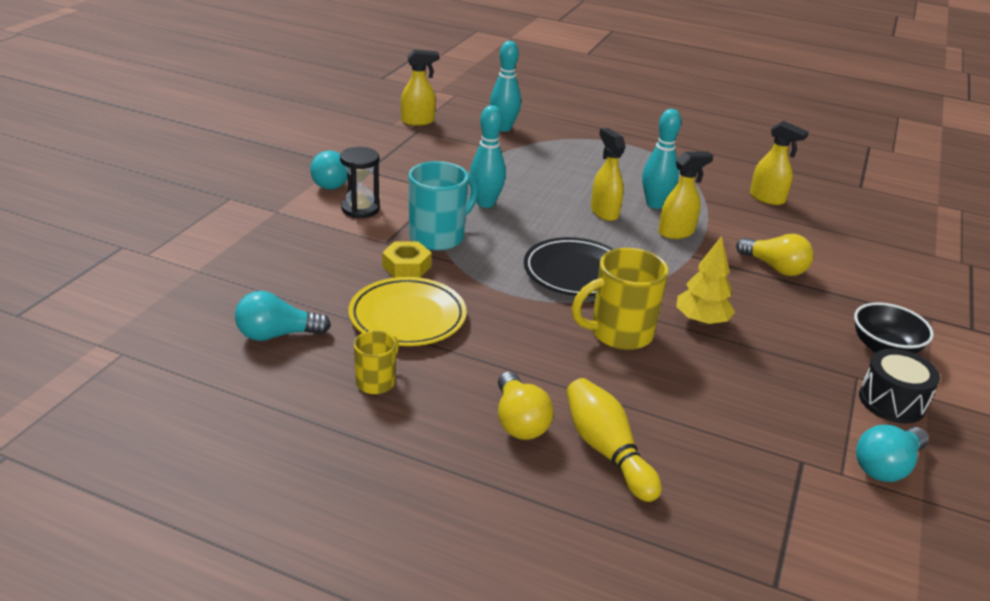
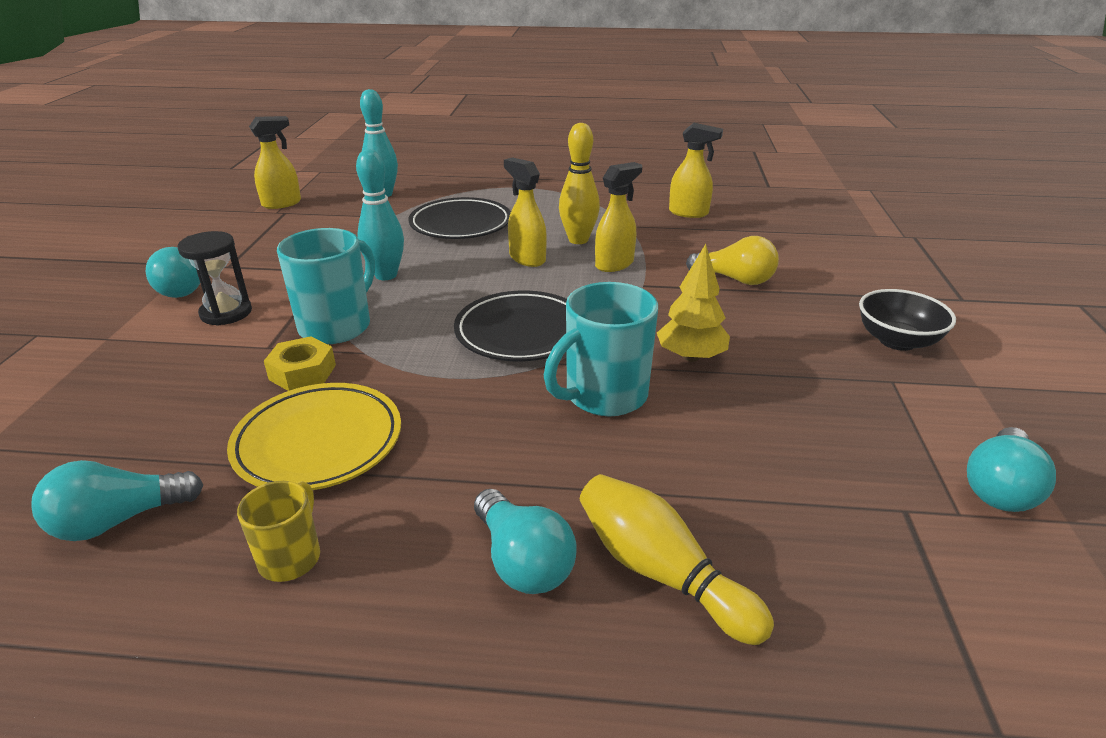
camera: 15 degrees left, 0 degrees up
yellow light bulb [498,372,554,440] -> turquoise light bulb [474,489,577,594]
yellow mug [572,248,669,350] -> turquoise mug [544,282,658,416]
turquoise bowling pin [642,109,681,209] -> yellow bowling pin [559,123,600,244]
black drum [859,349,940,424] -> none
none -> black plate [409,197,511,239]

